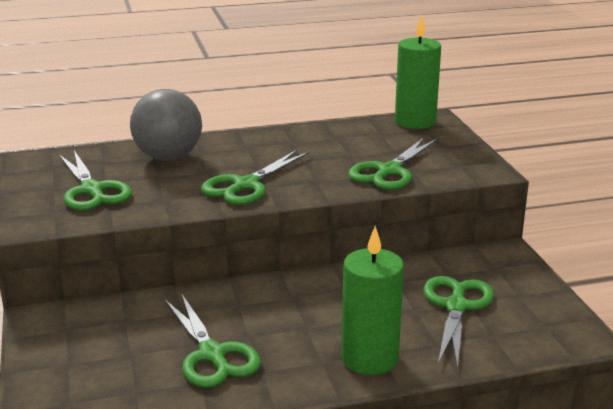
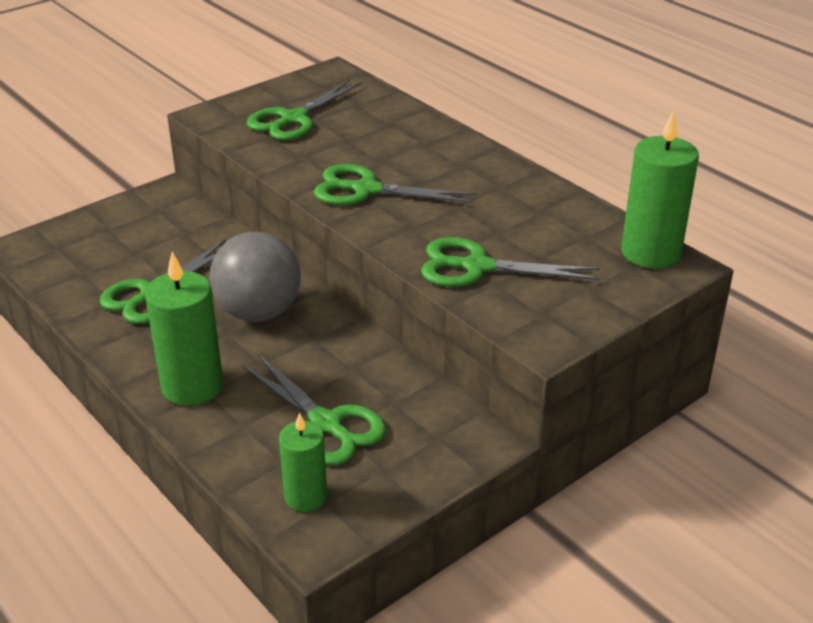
camera: 65 degrees right, 10 degrees up
grey ball [130,89,202,161] -> grey ball moved to [209,231,301,322]
green scissors [423,276,494,369] -> green scissors turned 60 degrees clockwise [242,354,386,465]
none -> green candle [279,412,327,512]

